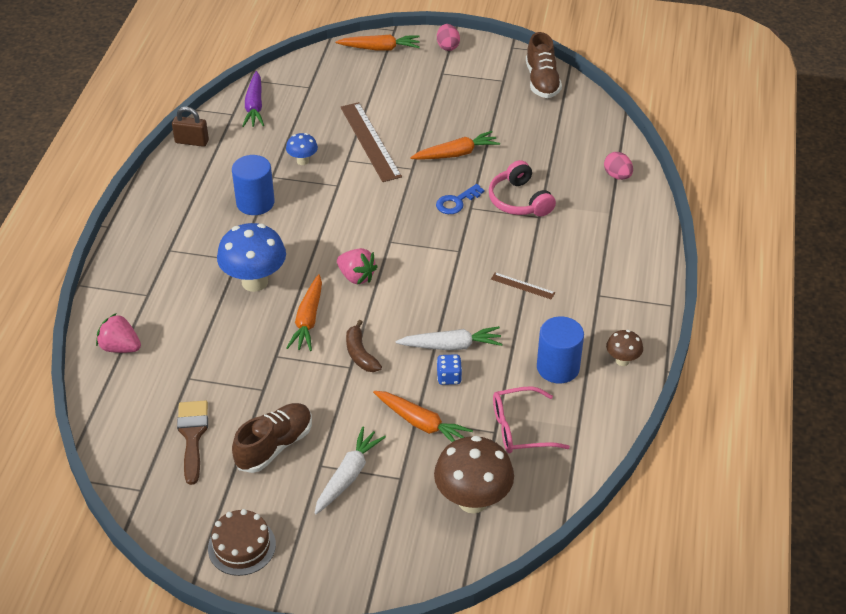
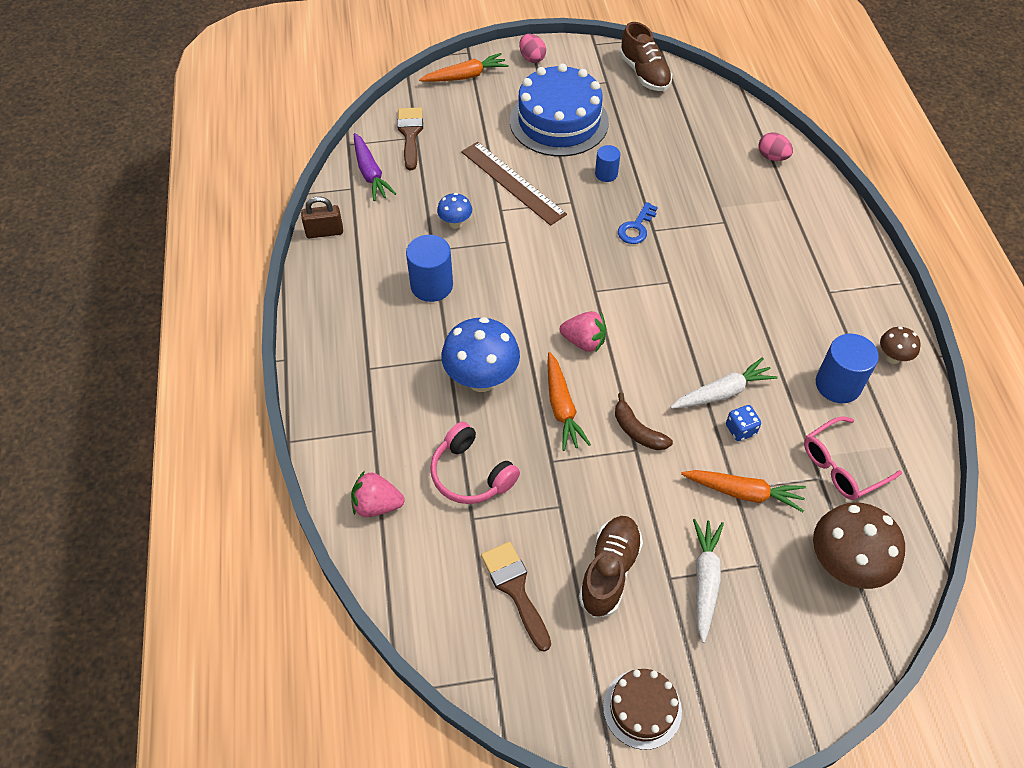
camera: 20 degrees left, 10 degrees up
orange carrot [410,131,500,160] -> blue cylinder [595,145,620,182]
pink headphones [489,160,556,217] -> pink headphones moved to [430,422,520,504]
brown ruler [491,272,555,300] -> none
none -> brown brush [397,107,423,170]
none -> blue cake [510,63,609,156]

